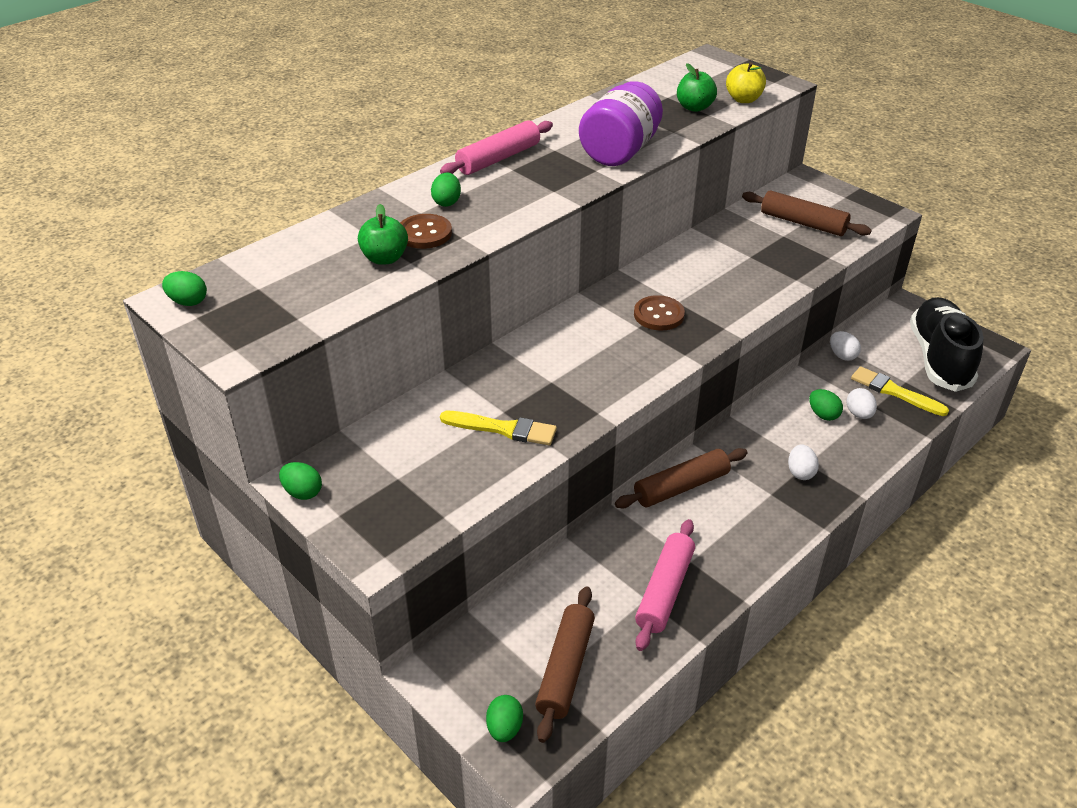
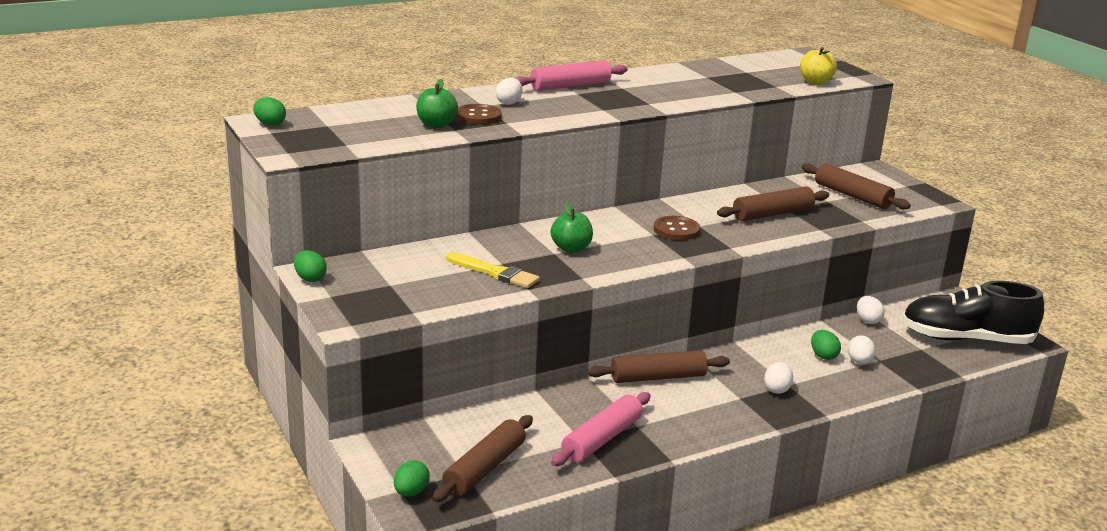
camera: 15 degrees right, 15 degrees down
green egg [431,172,461,207] -> white egg [496,78,522,105]
purple jar [579,81,663,166] -> none
green apple [677,63,717,112] -> green apple moved to [551,202,593,253]
yellow brush [851,366,949,416] -> none
black shoe [910,297,983,392] -> black shoe turned 105 degrees counterclockwise [902,281,1044,344]
none -> brown rolling pin [717,187,829,221]

